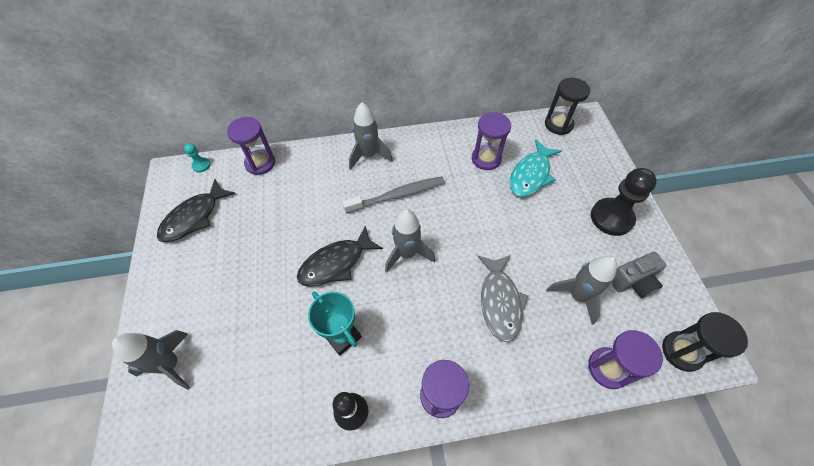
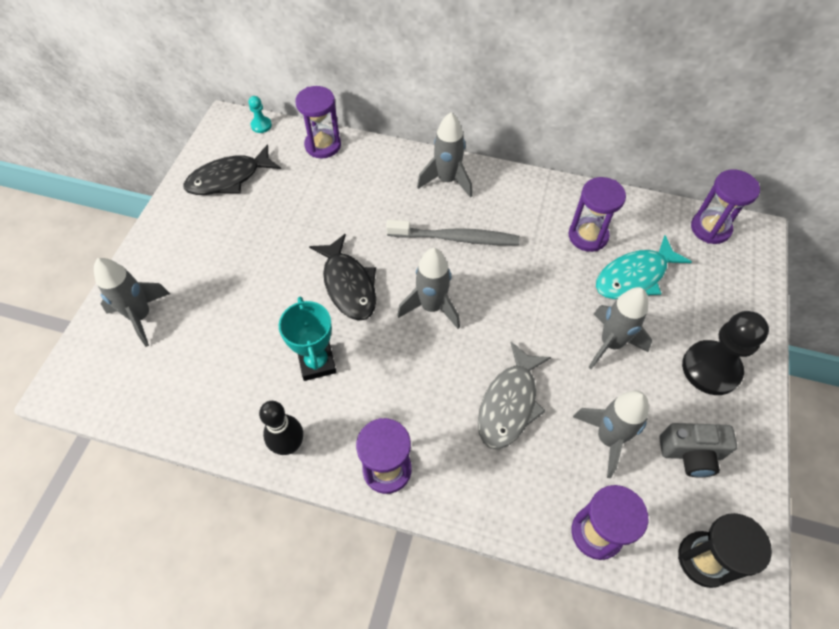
camera: 25 degrees right, 0 degrees up
black fish [297,225,383,287] -> black fish turned 105 degrees counterclockwise [309,234,376,321]
black hourglass [545,78,590,135] -> purple hourglass [691,169,760,244]
none -> grey rocket [588,287,652,369]

